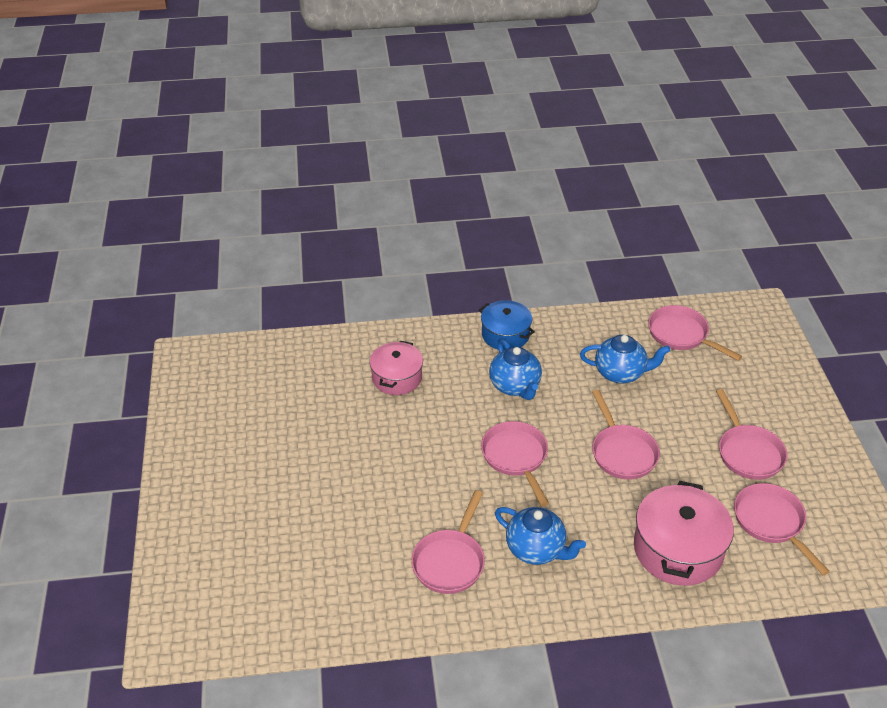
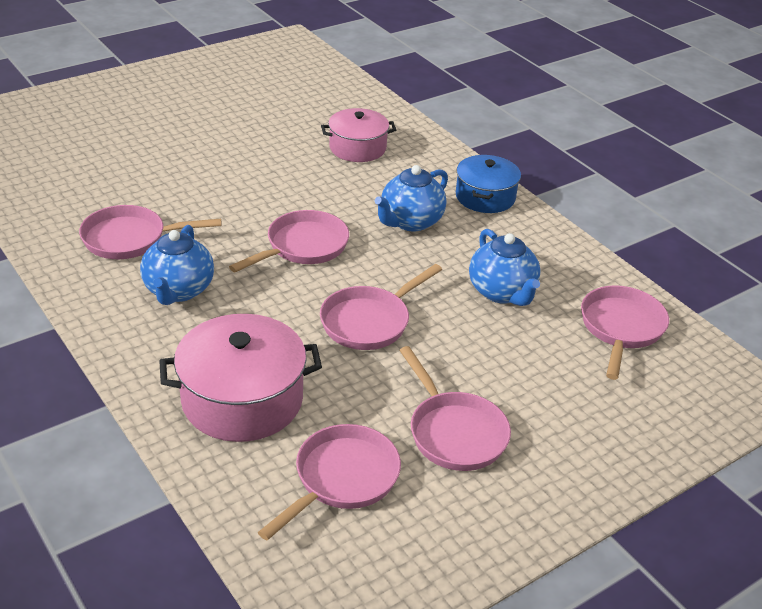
camera: 60 degrees right, 5 degrees down
pink pan [716,389,788,480] -> pink pan turned 75 degrees counterclockwise [399,346,511,471]

